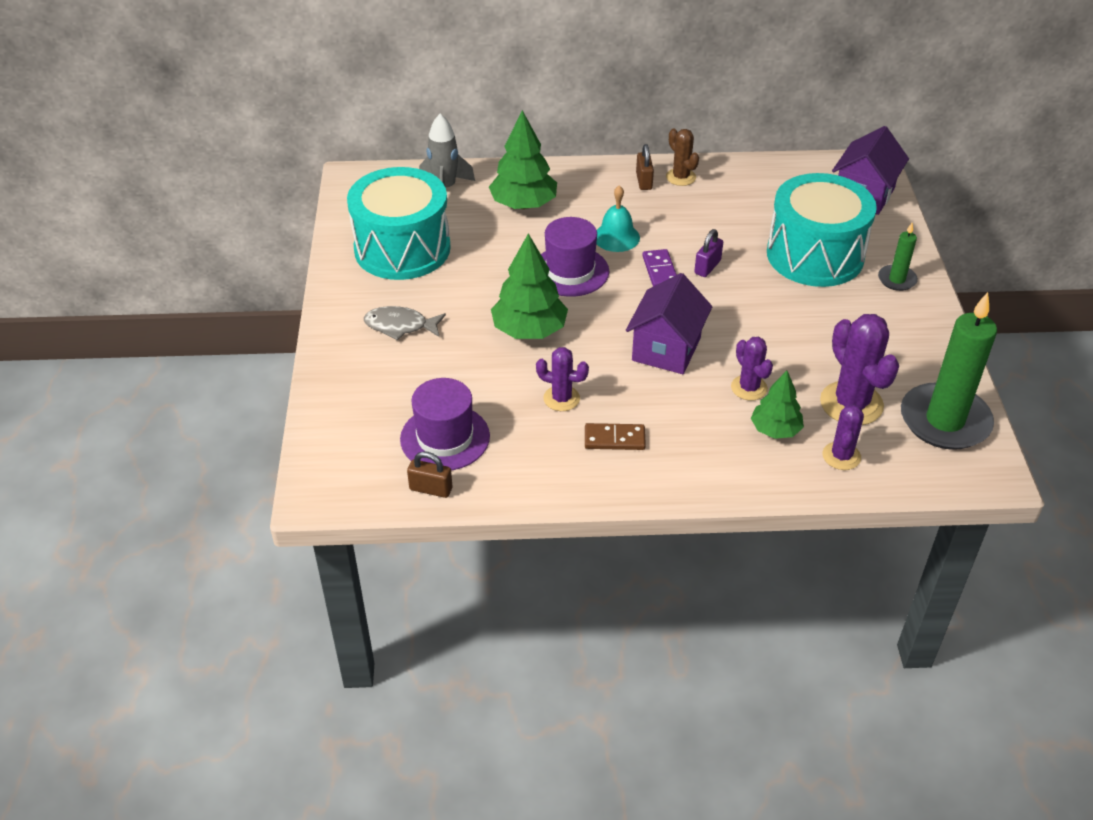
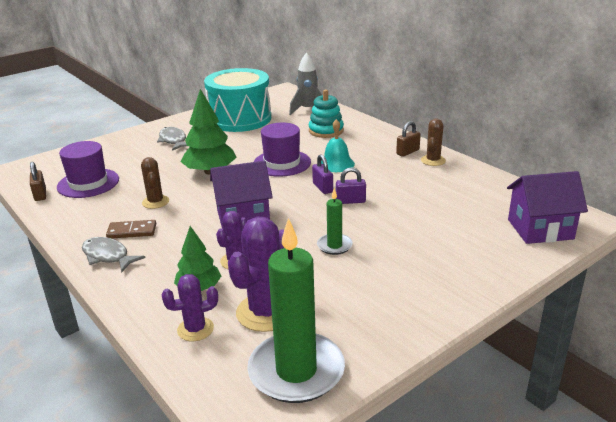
camera: 55 degrees right, 15 degrees down
green tree [489,110,557,209] -> turquoise stacking toy [309,89,344,138]
purple cactus [536,347,589,411] -> brown cactus [141,157,169,209]
brown domino [585,423,646,450] -> brown domino turned 60 degrees counterclockwise [106,220,156,238]
purple domino [642,249,677,286] -> purple padlock [312,154,333,194]
turquoise drum [767,173,877,287] -> none
green candle [878,223,918,291] -> green candle moved to [317,188,353,255]
none -> grey fish [82,237,145,272]

